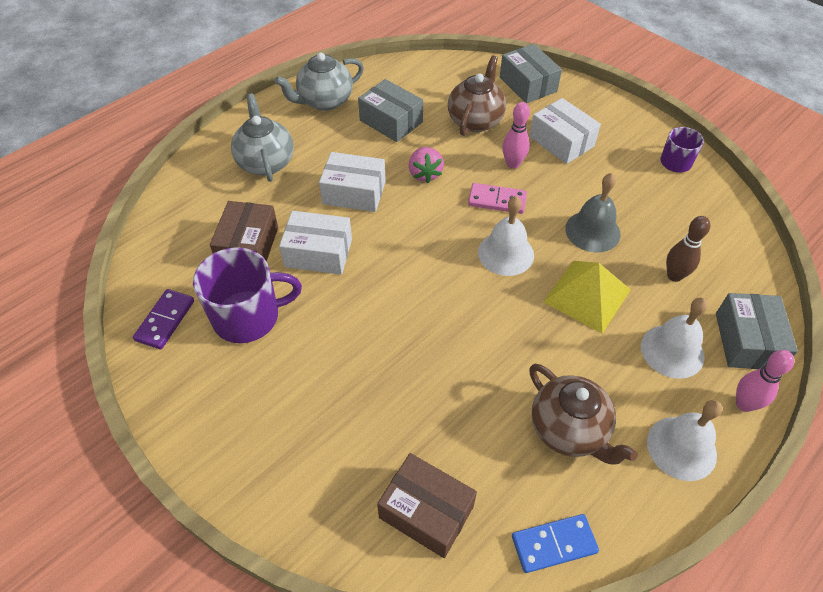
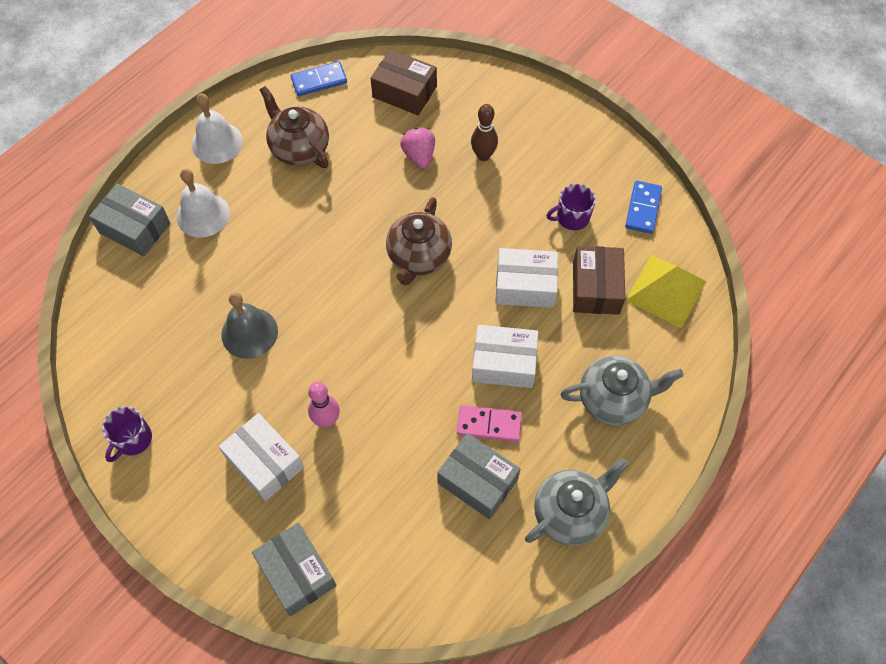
camera: 175 degrees right, 10 degrees up
purple domino [133,289,194,349] -> blue domino [625,181,662,234]
purple mug [193,247,302,343] -> purple mug [547,184,596,230], size x0.56
grey teapot [231,93,294,182] -> grey teapot turned 75 degrees counterclockwise [560,356,684,425]
pink strawberry [409,147,444,183] -> pink strawberry moved to [400,127,435,169]
brown teapot [448,55,506,136] -> brown teapot moved to [386,197,452,285]
pink domino [468,183,527,214] -> pink domino moved to [457,405,522,442]
white bell [478,196,534,276] -> none
yellow pyramid [543,261,631,334] -> yellow pyramid moved to [625,255,706,328]
brown bowling pin [666,216,710,282] -> brown bowling pin moved to [471,104,498,161]
grey box [716,293,798,369] -> grey box turned 60 degrees counterclockwise [89,184,171,256]
pink bowling pin [736,350,794,412] -> none

